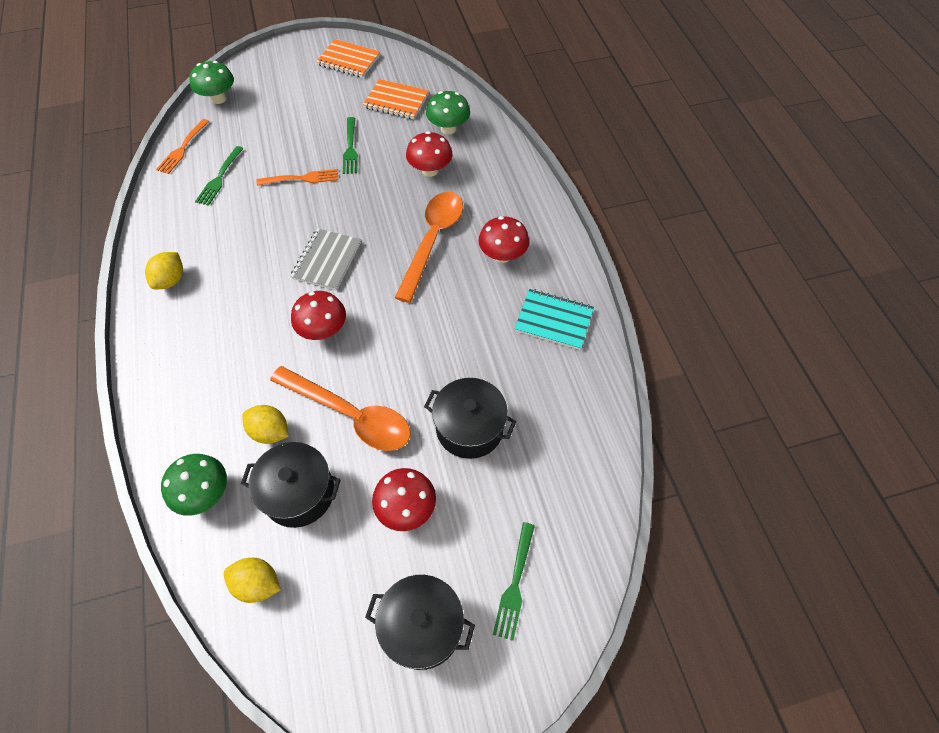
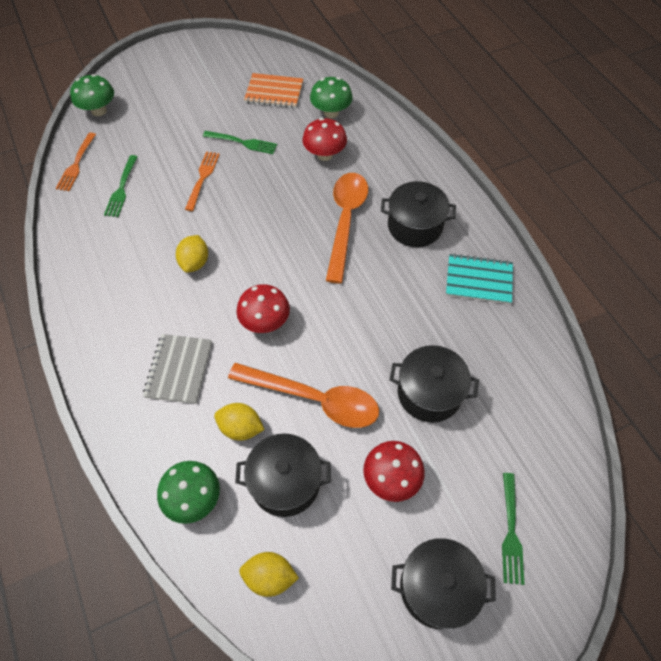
camera: 10 degrees left, 0 degrees up
yellow lemon [145,252,183,289] -> yellow lemon moved to [176,235,208,273]
orange fork [256,169,338,186] -> orange fork turned 60 degrees counterclockwise [185,151,220,211]
grey notebook [290,228,361,291] -> grey notebook moved to [143,334,212,404]
orange notebook [316,39,380,78] -> none
green fork [343,117,358,174] -> green fork turned 60 degrees counterclockwise [203,131,277,154]
red mushroom [478,216,529,263] -> black pot [381,181,456,247]

